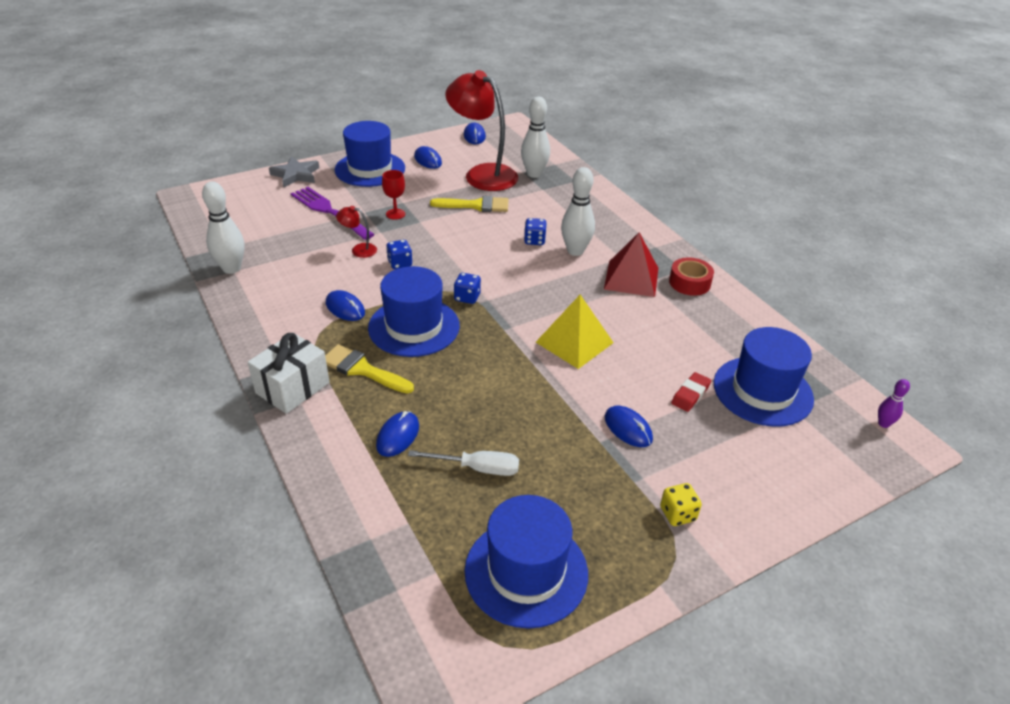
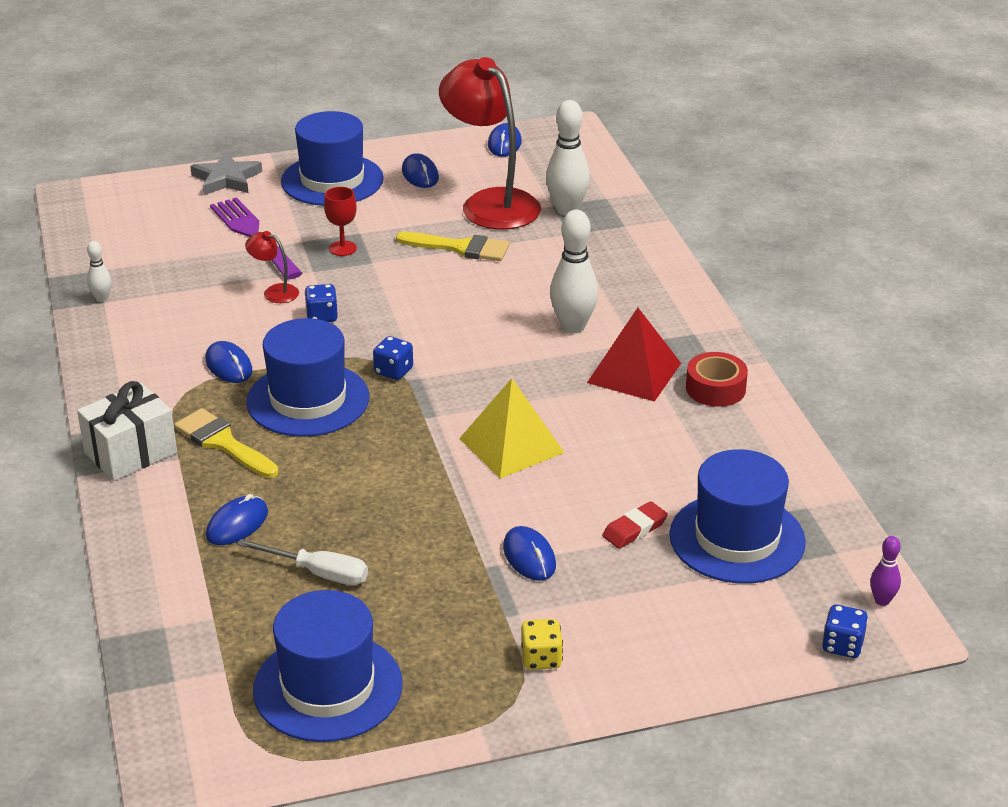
camera: 15 degrees right, 5 degrees down
white bowling pin [202,181,244,274] -> white bowling pin [87,241,112,302], size x0.51
blue dice [524,218,547,245] -> blue dice moved to [822,605,868,658]

